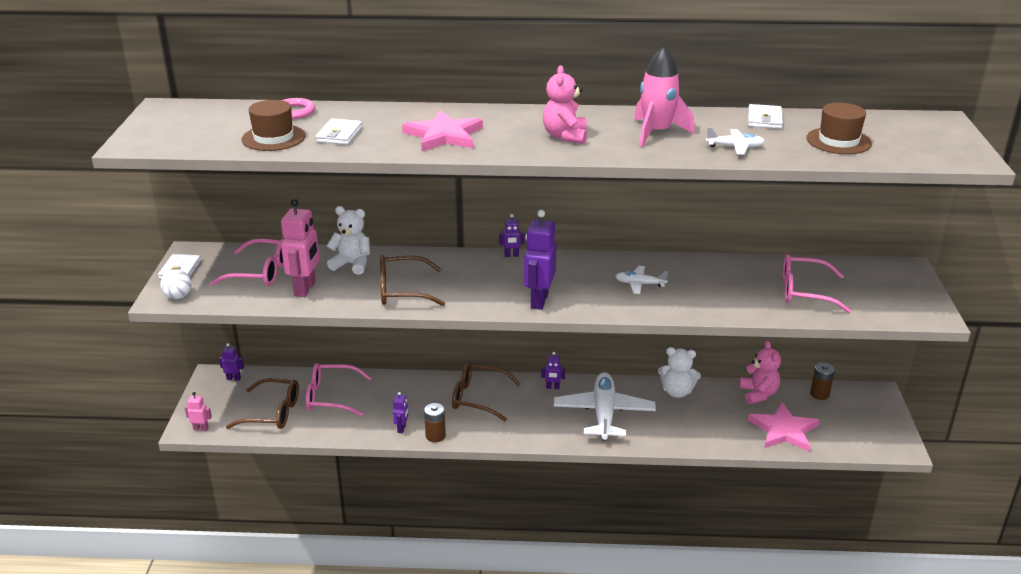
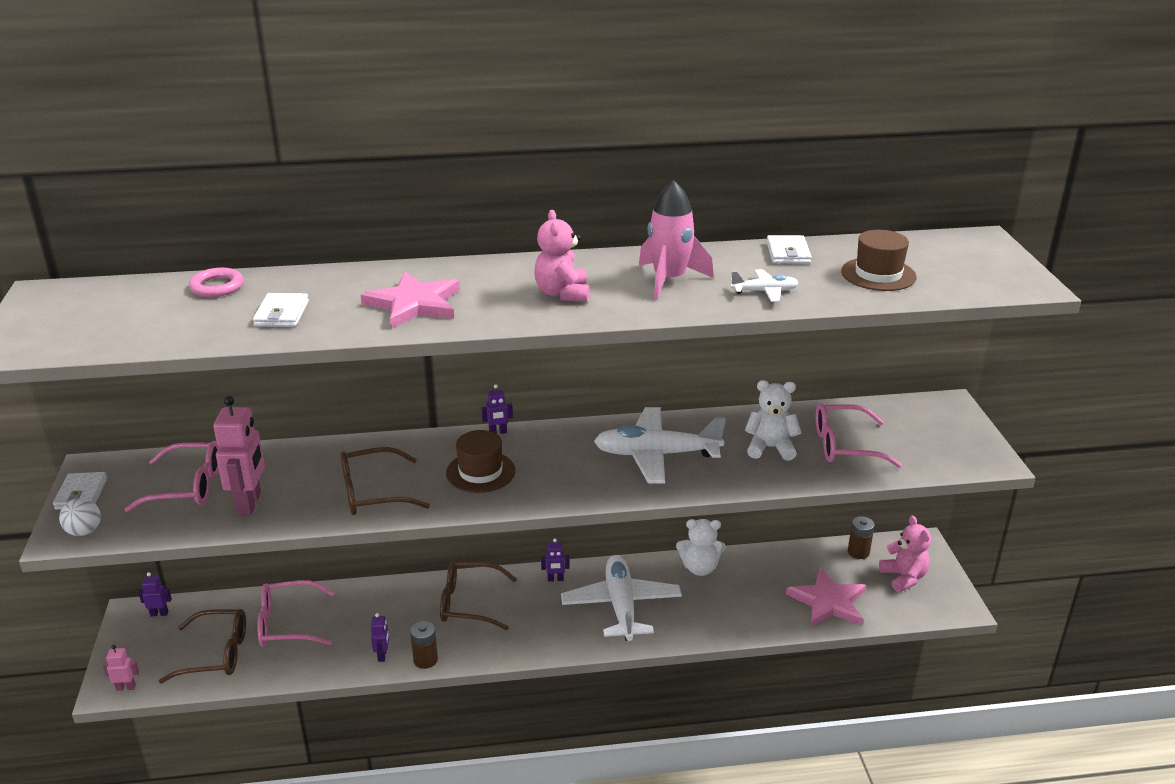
camera: 10 degrees left, 0 degrees up
brown hat [241,100,306,151] -> brown hat moved to [446,430,515,493]
white teddy bear [327,206,370,275] -> white teddy bear moved to [745,380,801,461]
purple robot [524,210,556,310] -> none
white plane [615,266,668,294] -> white plane [594,407,726,484], size x2.09
pink teddy bear [739,341,781,404] -> pink teddy bear moved to [879,515,931,592]

